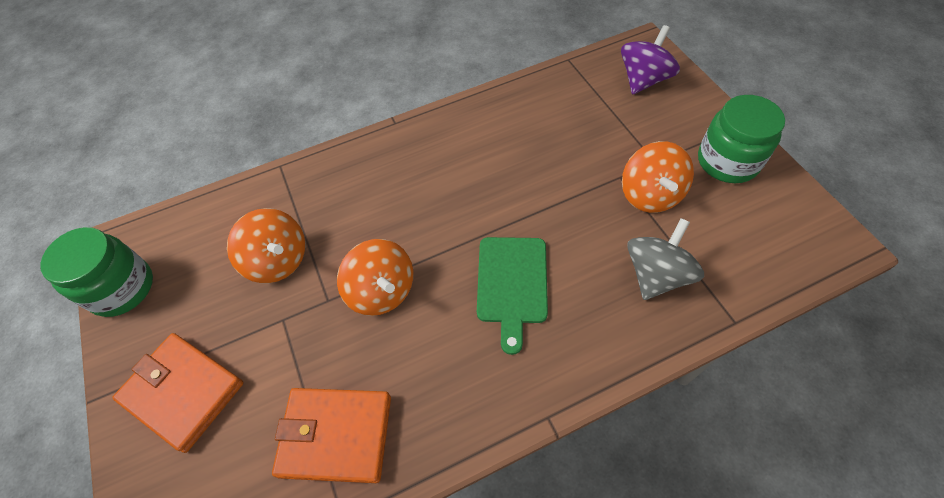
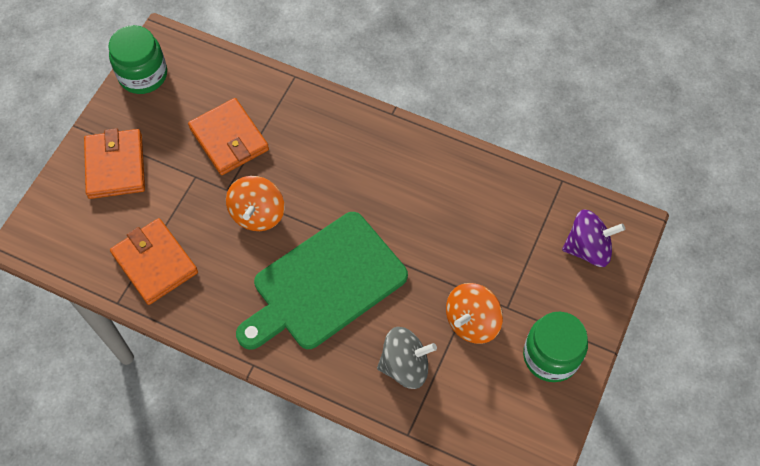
camera: 45 degrees right, 5 degrees up
orange spinning top [227,208,305,283] -> orange wallet [188,98,269,175]
green cutting board [477,237,548,355] -> green cutting board [236,212,408,350], size x1.74

